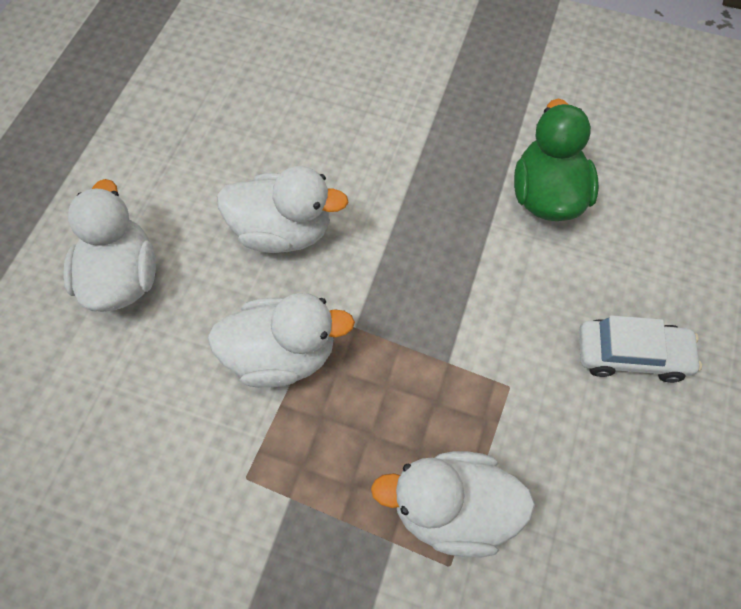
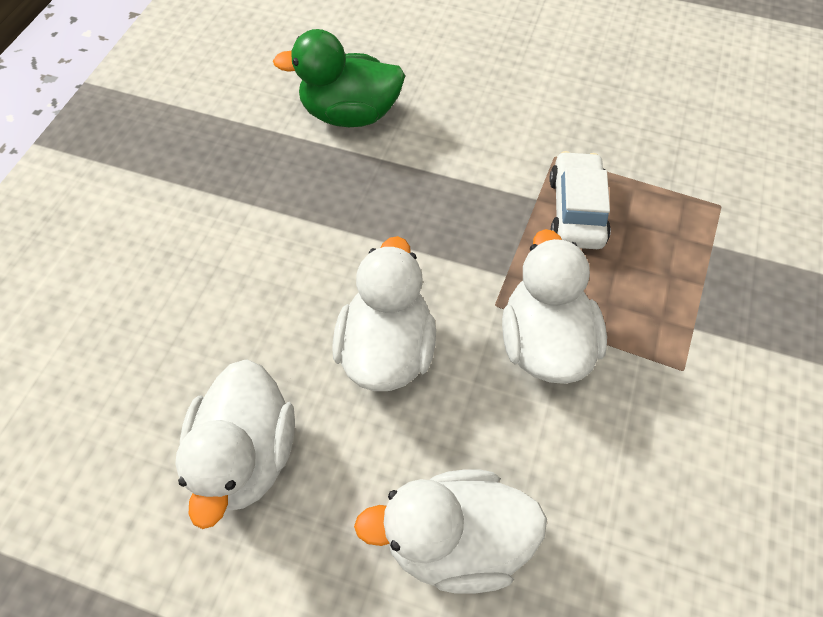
camera: 90 degrees left, 5 degrees down
white duck [371,451,535,557] -> white duck moved to [175,359,295,529]
white car [579,315,702,383] -> white car moved to [549,151,611,249]

